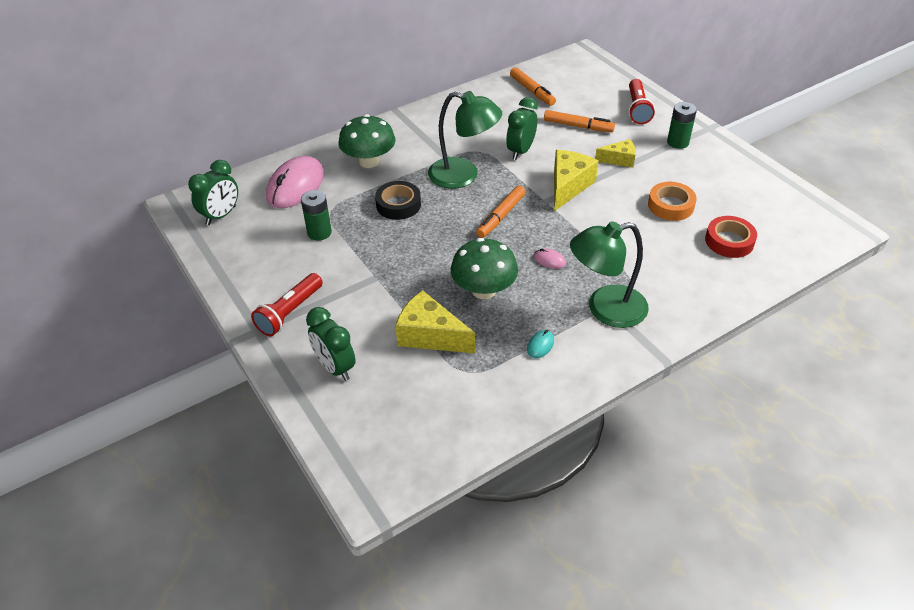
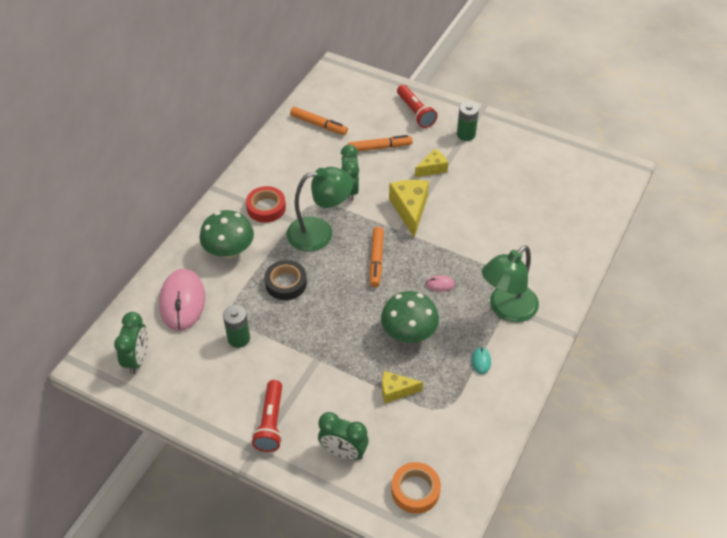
camera: 30 degrees left, 5 degrees up
yellow cheese [395,290,475,353] -> yellow cheese [382,371,423,404], size x0.61
orange tape [648,182,697,221] -> orange tape moved to [391,462,441,514]
red tape [705,216,757,258] -> red tape moved to [246,186,286,223]

